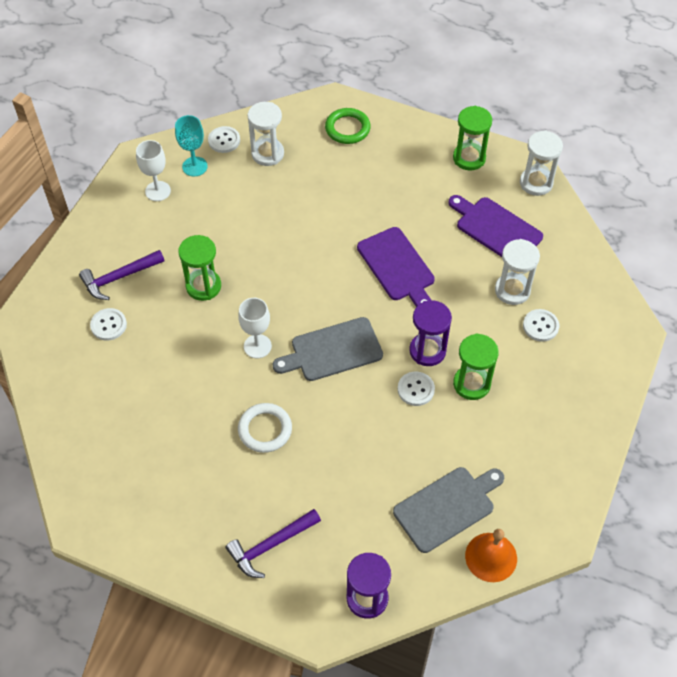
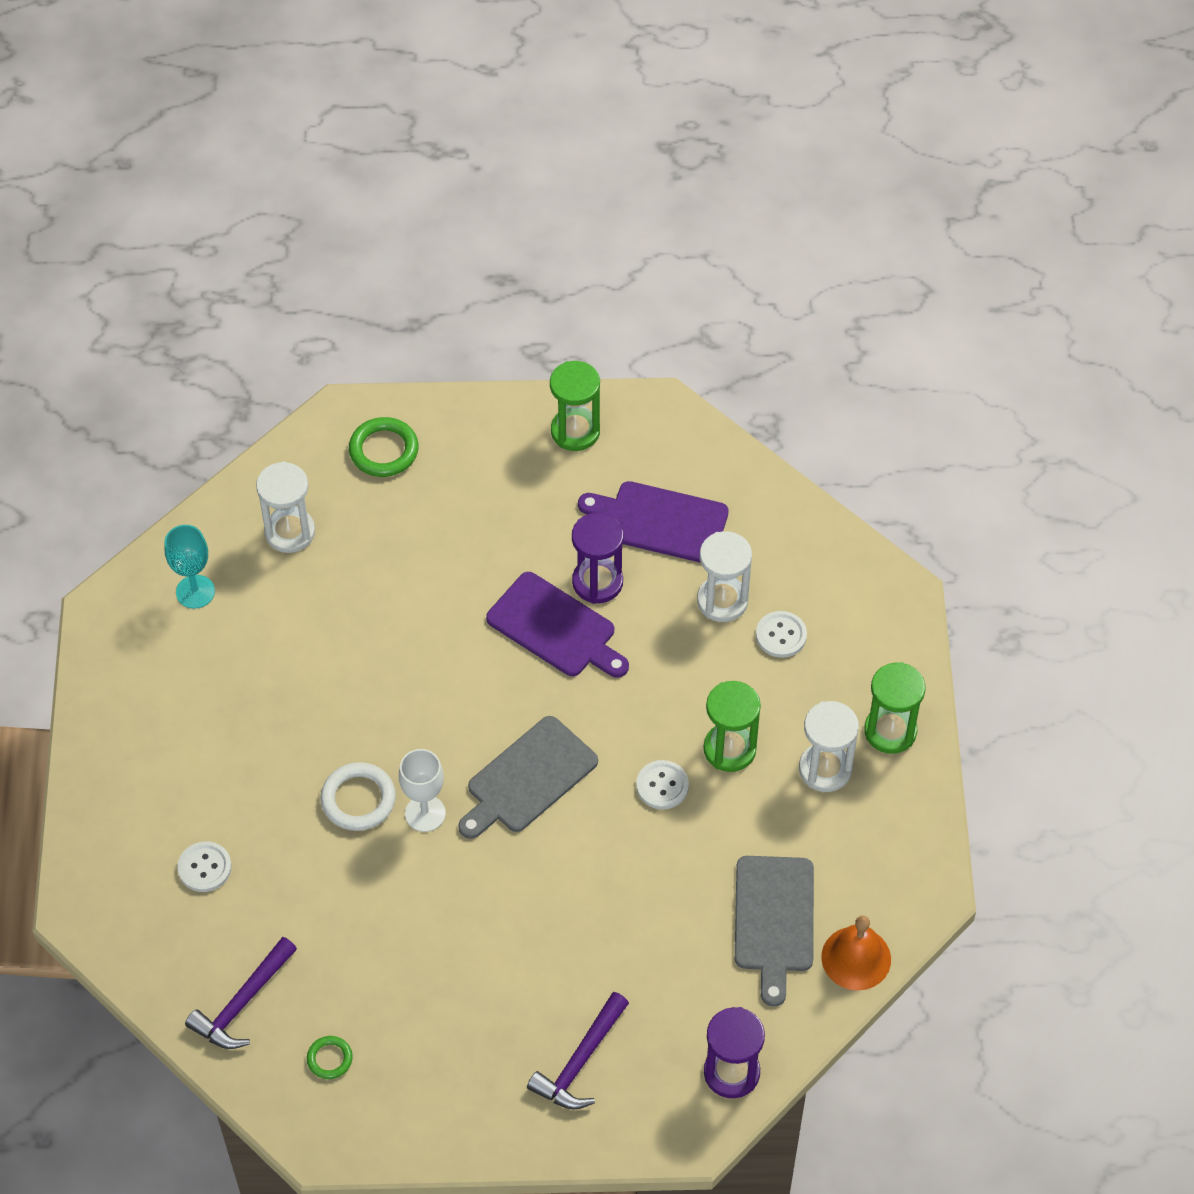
camera: 25 degrees left, 0 degrees up
purple hammer [79,250,165,300] -> purple hammer moved to [185,937,297,1049]
white goblet [136,140,171,201] -> none
green hourglass [178,235,221,301] -> green hourglass moved to [864,662,925,754]
white button [208,126,240,153] -> none
white ring [238,403,292,453] -> white ring moved to [320,762,396,831]
grey cutting board [393,467,504,553] -> grey cutting board turned 150 degrees clockwise [735,856,814,1007]
purple hourglass [409,300,452,366] -> purple hourglass moved to [572,513,624,604]
white hourglass [520,130,563,196] -> white hourglass moved to [799,701,859,792]
none -> green ring [307,1036,353,1079]

